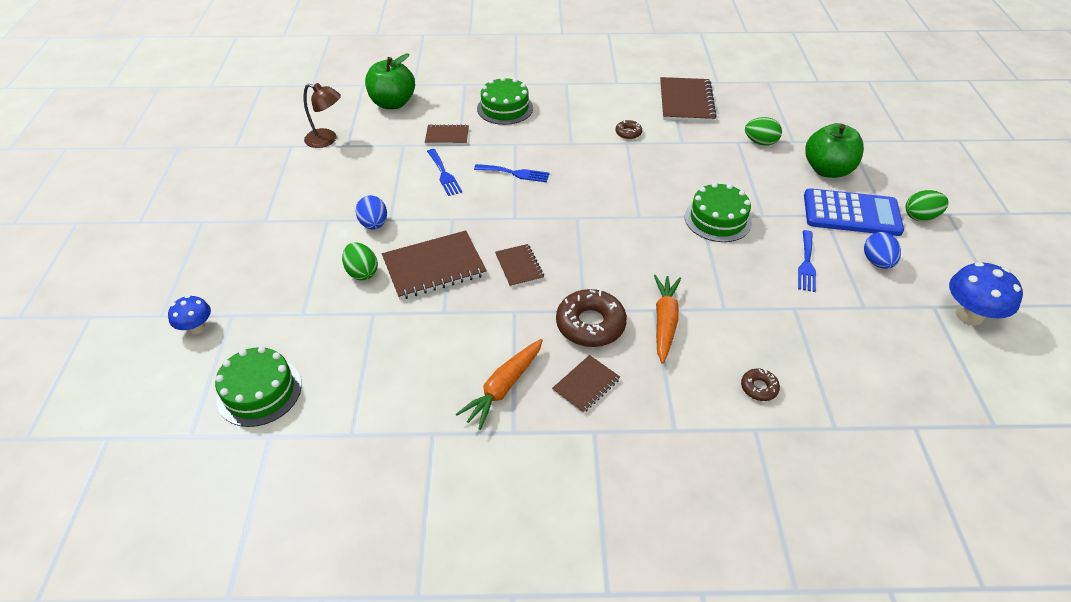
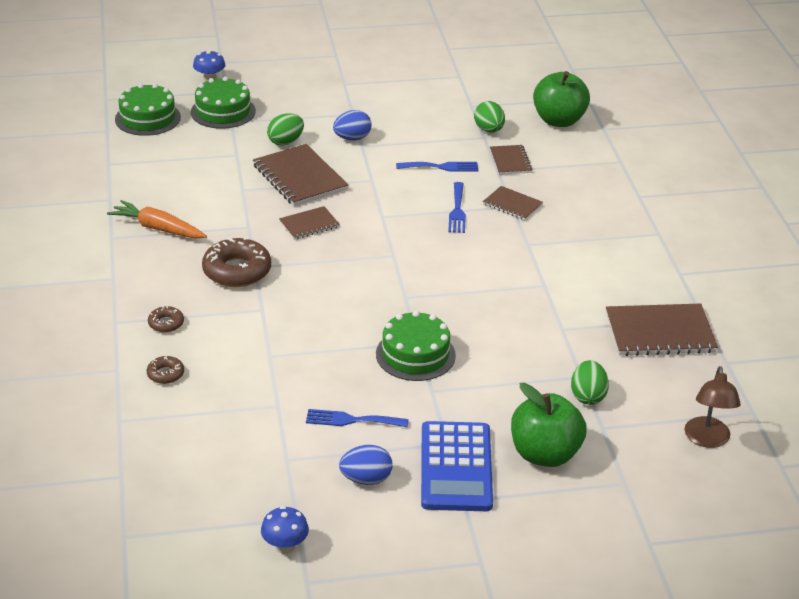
camera: 80 degrees right, 10 degrees down
brown lamp [304,83,341,148] -> brown lamp moved to [684,366,741,448]
blue fork [427,149,462,196] -> blue fork turned 150 degrees counterclockwise [396,162,478,172]
green cake [477,77,533,125] -> green cake moved to [191,77,256,129]
brown notebook [552,355,620,413] -> brown notebook moved to [483,186,543,220]
brown donut [615,120,642,139] -> brown donut moved to [148,305,184,332]
orange carrot [654,275,681,364] -> none
green egg [906,190,949,221] -> green egg moved to [474,101,505,133]
blue mushroom [949,262,1023,326] -> blue mushroom [261,506,309,554], size x0.61

